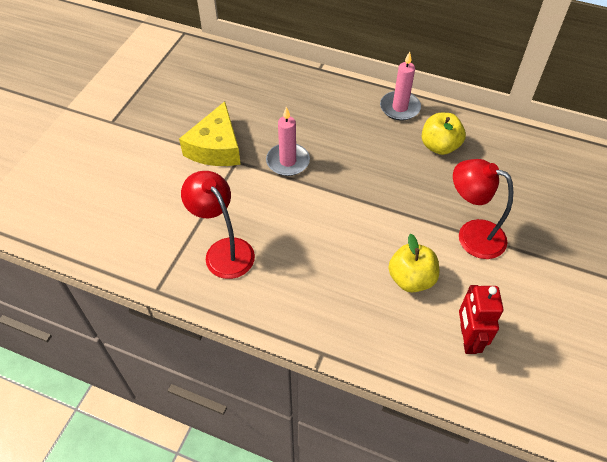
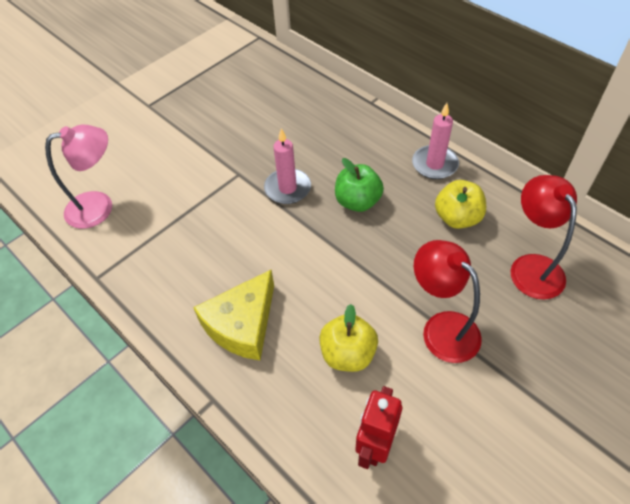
camera: 25 degrees right, 0 degrees up
yellow cheese [179,101,241,166] -> yellow cheese moved to [193,270,274,360]
red lamp [181,171,255,279] -> red lamp moved to [511,175,577,300]
none -> pink lamp [45,124,112,229]
none -> green apple [335,158,384,212]

